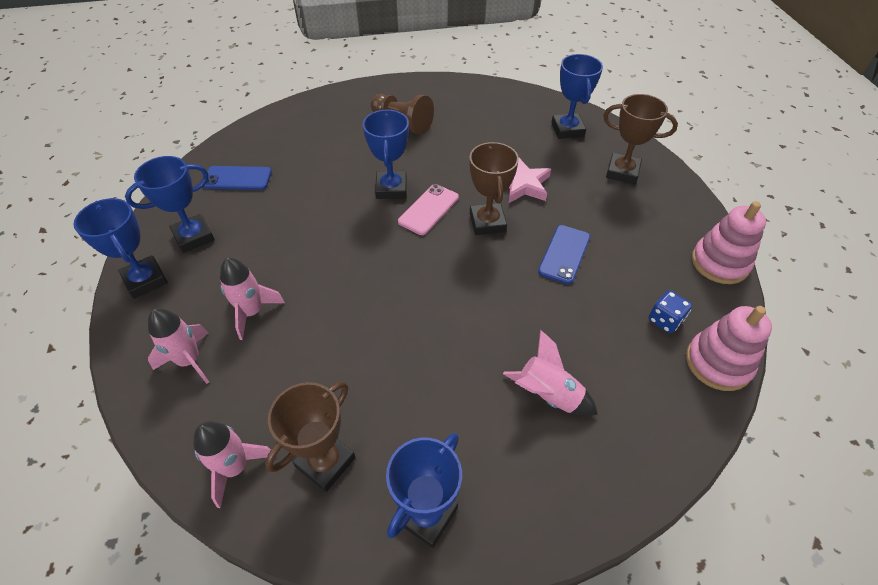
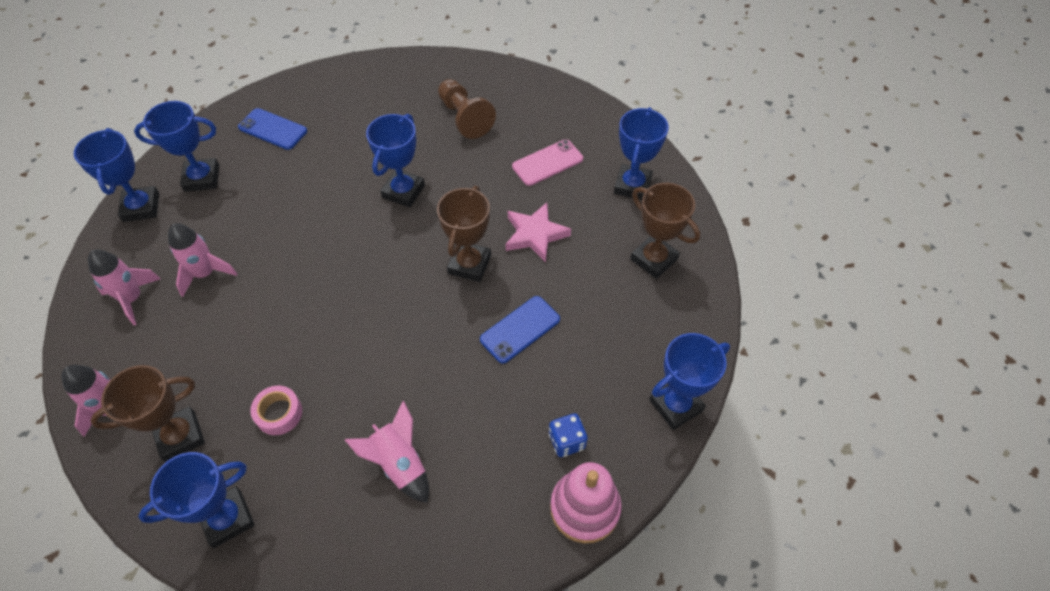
camera: 25 degrees right, 5 degrees up
pink phone [398,184,459,235] -> pink phone moved to [512,139,583,186]
pink stacking toy [692,201,766,284] -> blue trophy [649,333,730,430]
none -> pink tape [250,386,302,435]

